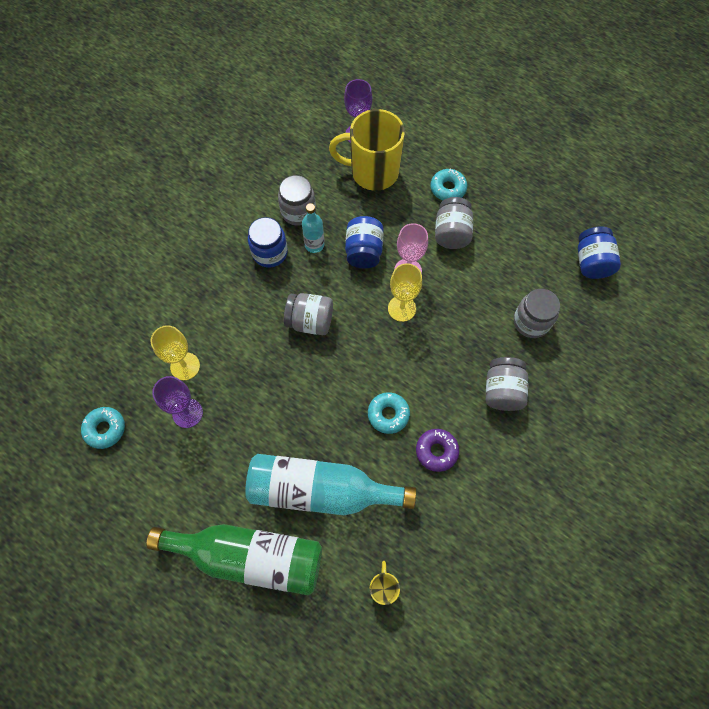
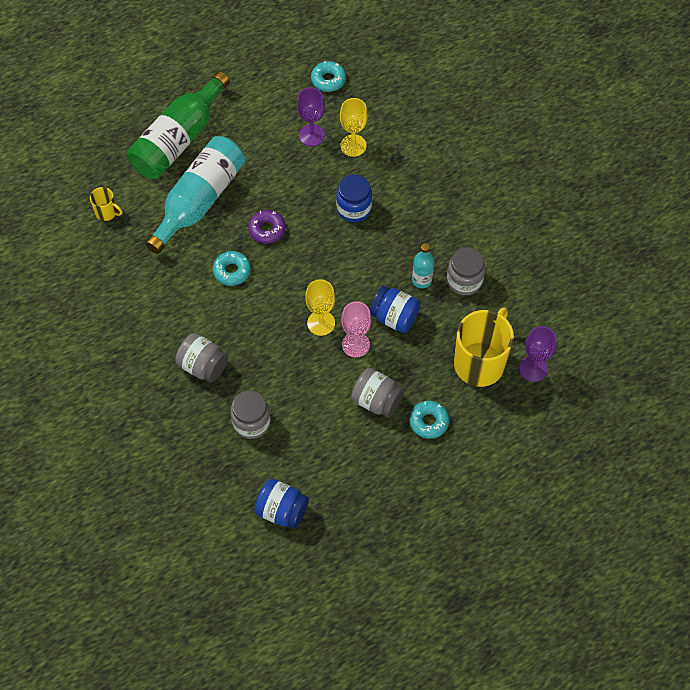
camera: 115 degrees right, 5 degrees down
blue jar [248,217,288,267] -> blue jar moved to [336,174,372,222]
grey jar [284,293,333,335] -> none
purple donut [416,429,459,472] -> purple donut moved to [248,210,286,244]

